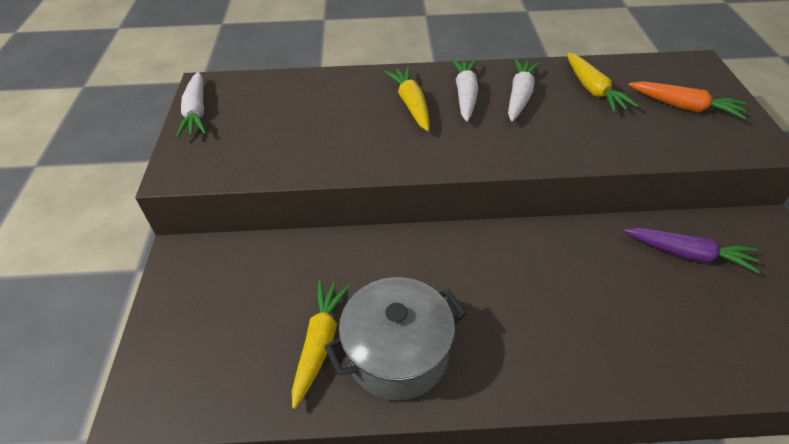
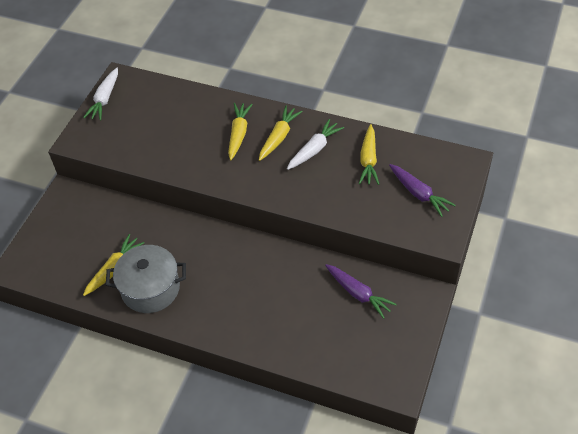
camera: 25 degrees right, 5 degrees up
white carrot [451,59,478,122] -> yellow carrot [259,106,303,161]
orange carrot [629,81,747,119] -> purple carrot [389,164,456,217]

